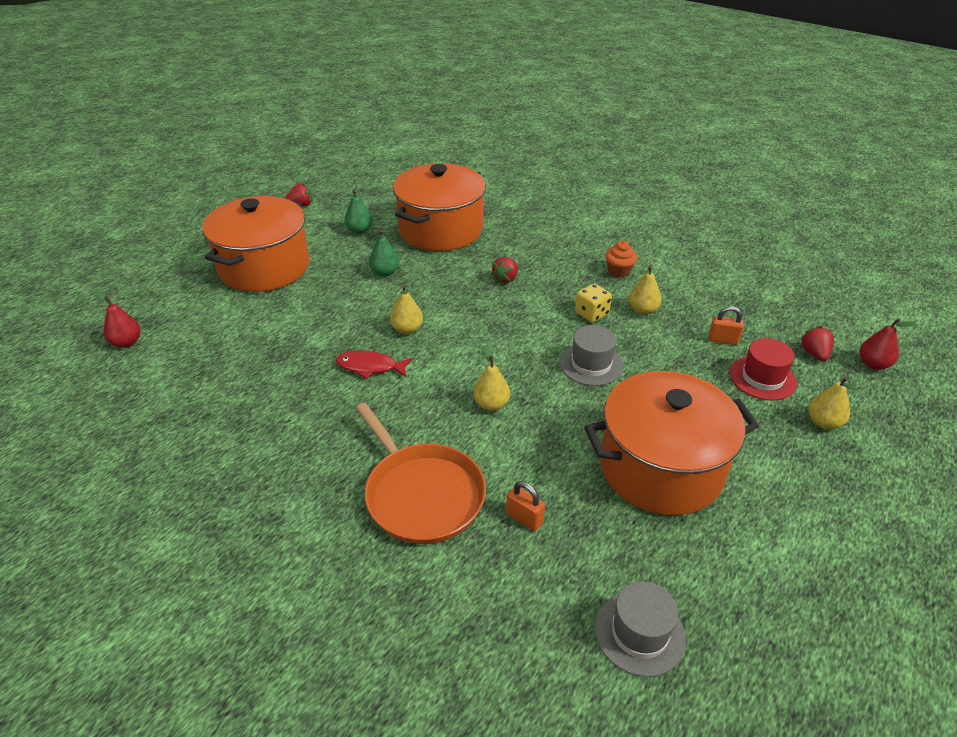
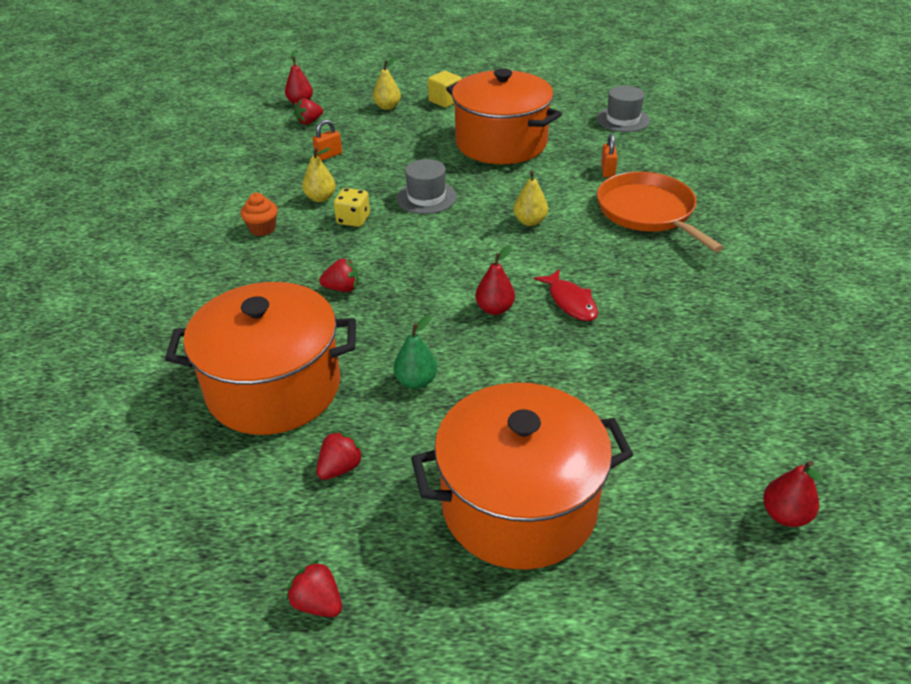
camera: 125 degrees left, 0 degrees up
green pear [344,189,372,234] -> red strawberry [316,431,364,480]
orange pan [356,403,486,544] -> orange pan turned 45 degrees counterclockwise [597,172,724,252]
yellow pear [390,285,423,334] -> red pear [475,245,515,315]
orange padlock [709,306,744,345] -> orange padlock turned 75 degrees clockwise [313,120,342,161]
red hat [730,338,797,400] -> none
none -> yellow cube [428,71,462,108]

